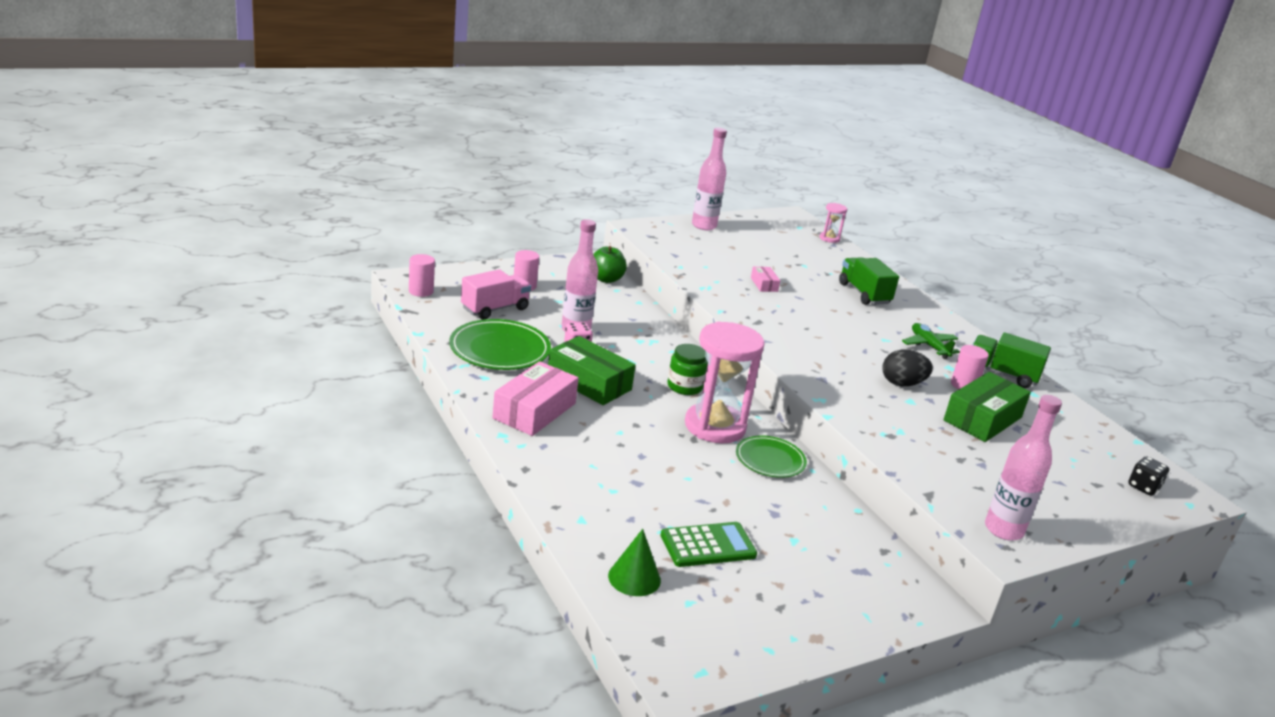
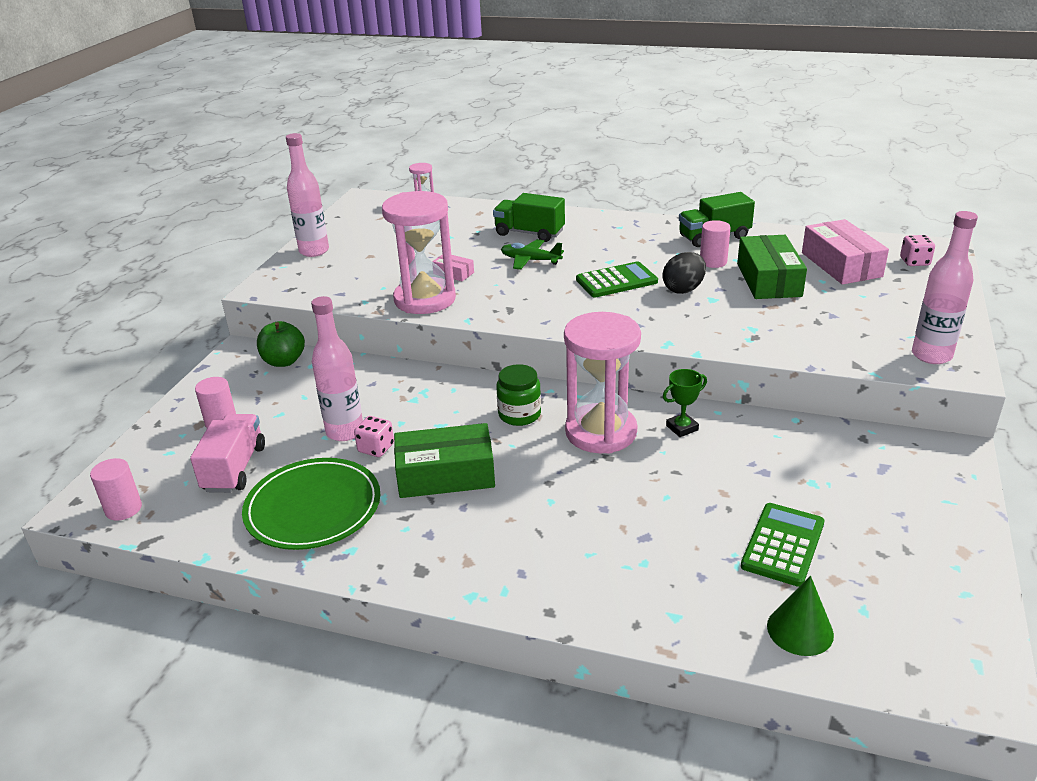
camera: 40 degrees left, 5 degrees up
pink box [492,361,579,436] -> pink box moved to [802,219,889,285]
green plate [736,435,807,478] -> green trophy [663,369,707,437]
green plane [902,323,960,359] -> green plane moved to [501,239,564,270]
black dice [1128,456,1169,496] -> pink dice [900,235,935,266]
none -> pink hourglass [382,191,456,314]
none -> green calculator [576,261,658,297]

